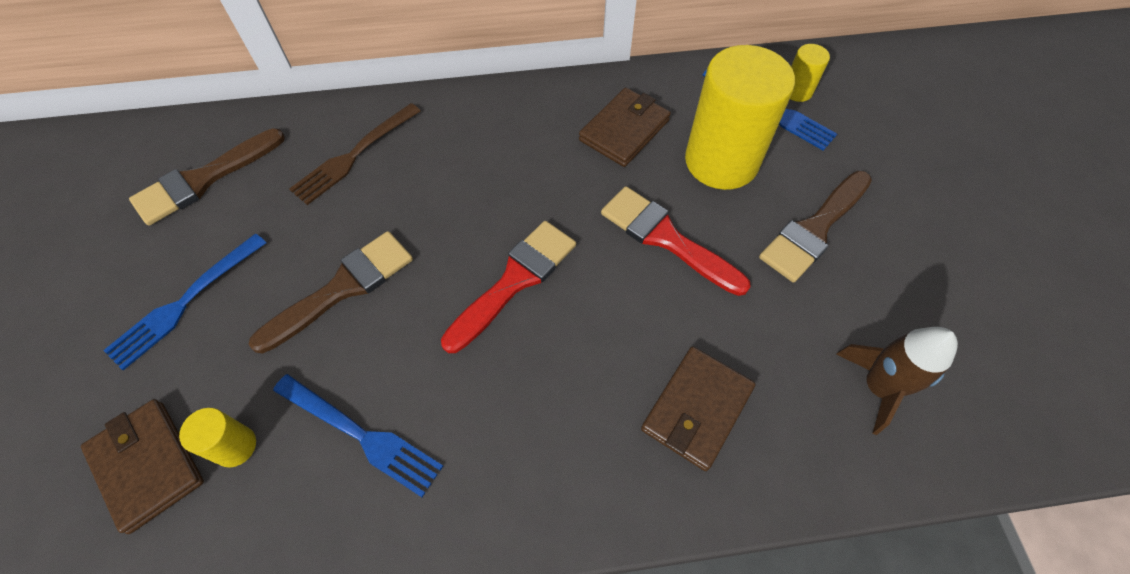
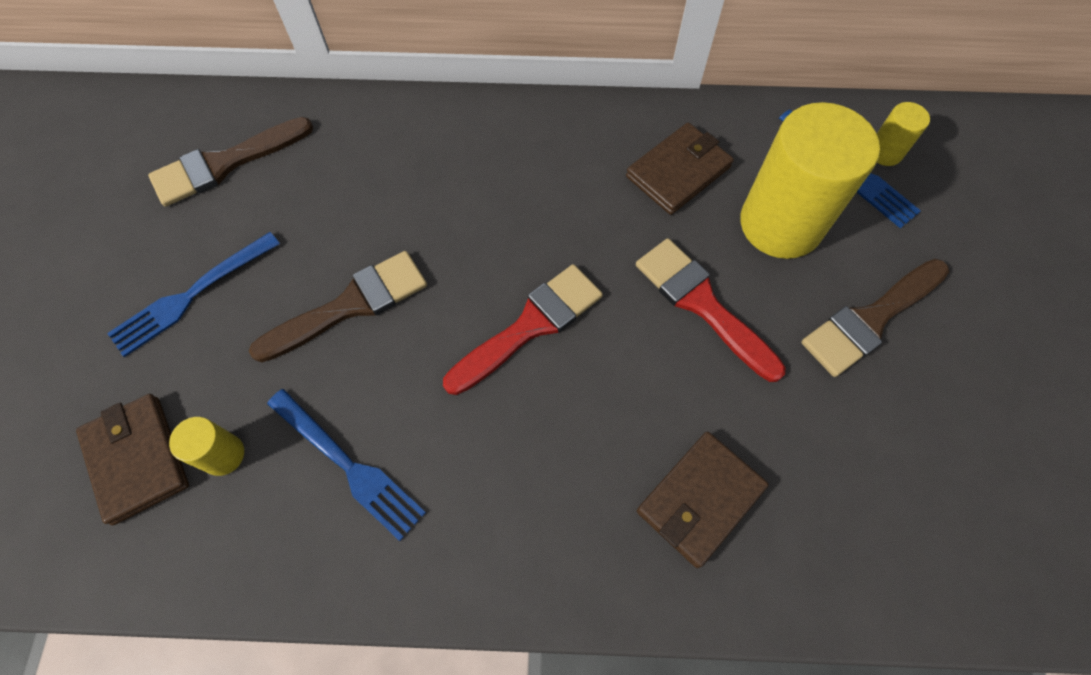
camera: 10 degrees right, 5 degrees up
brown fork [289,103,421,205] -> none
brown rocket [836,327,958,435] -> none

